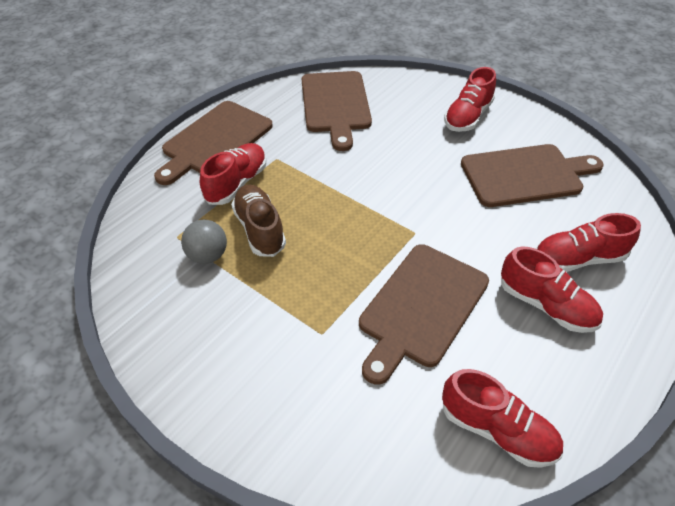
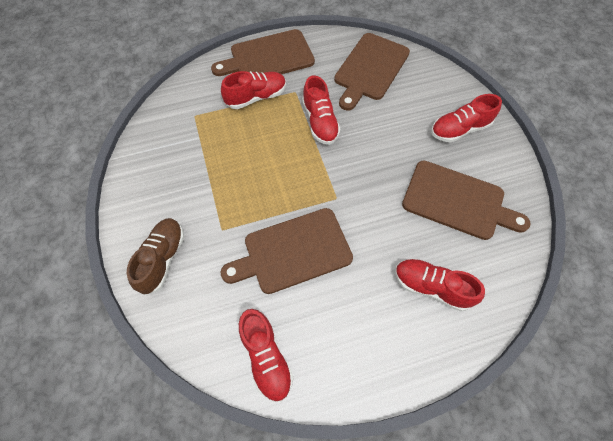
camera: 35 degrees right, 15 degrees up
grey ball [181,220,227,264] -> none
brown shoe [231,184,286,257] -> brown shoe moved to [127,218,184,295]
red shoe [501,246,603,333] -> red shoe moved to [302,76,341,145]

